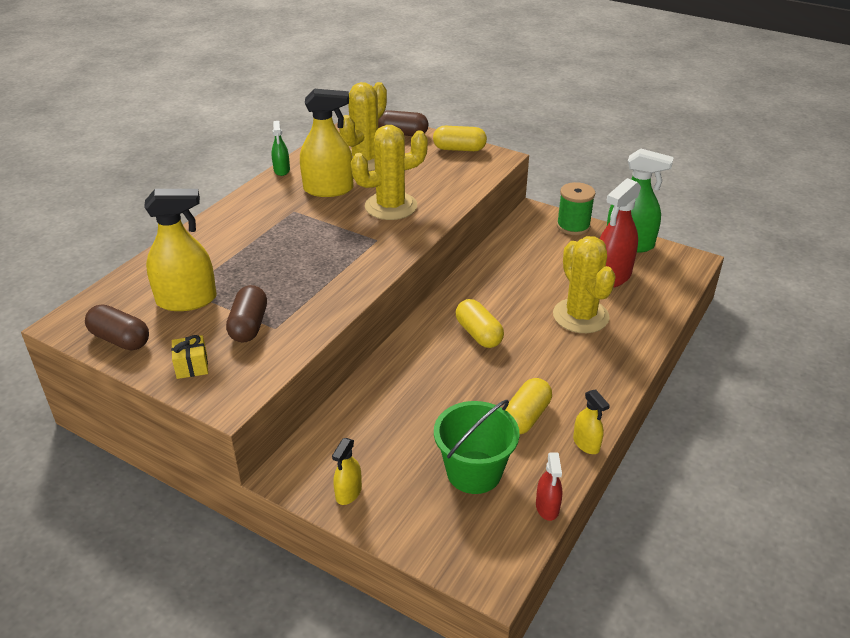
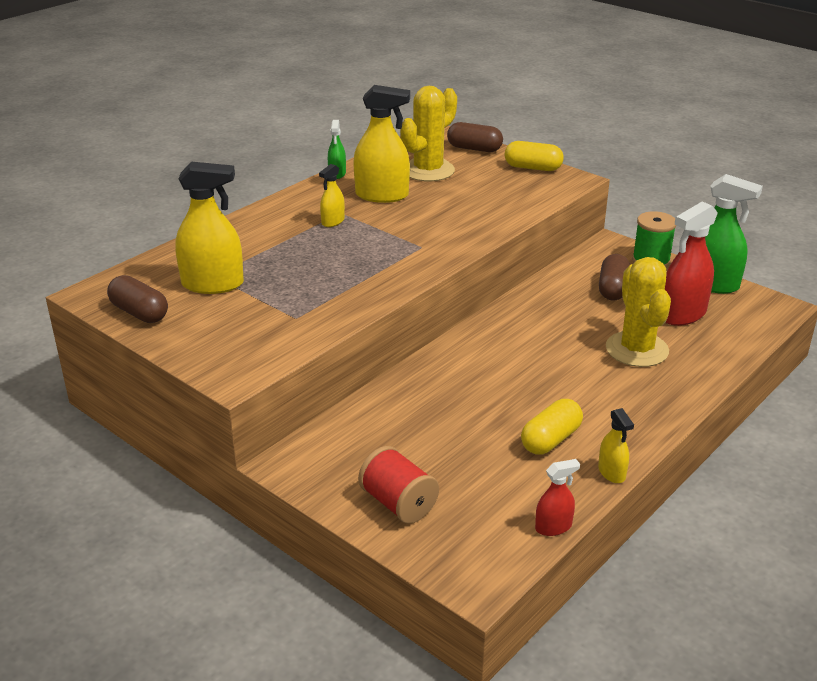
camera: 10 degrees right, 5 degrees down
yellow gift [171,335,208,379] -> none
brown capsule [226,285,267,343] -> brown capsule moved to [599,254,630,300]
yellow spray bottle [332,438,362,505] -> yellow spray bottle moved to [319,164,345,227]
yellow cactus [351,125,428,220] -> none
green bucket [434,400,520,494] -> none
yellow capsule [455,299,504,348] -> none
red spray bottle [536,452,562,521] -> red spray bottle turned 120 degrees counterclockwise [535,459,580,536]
none -> red spool [358,446,439,524]

